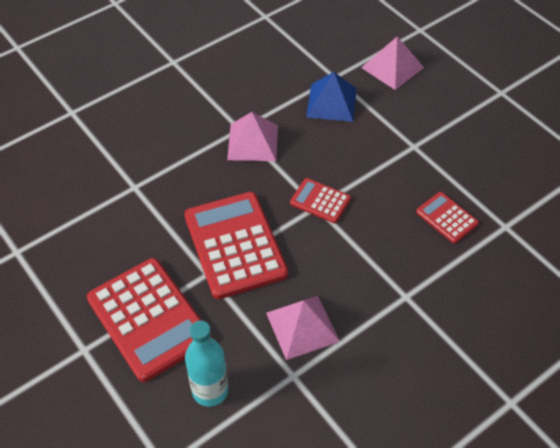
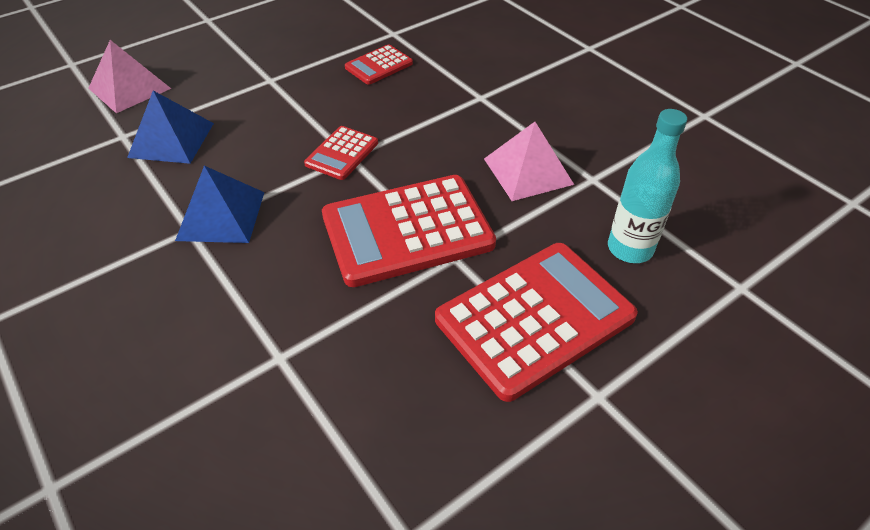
camera: 90 degrees left, 5 degrees down
pink pyramid [227,112,278,161] -> blue pyramid [175,166,264,243]

